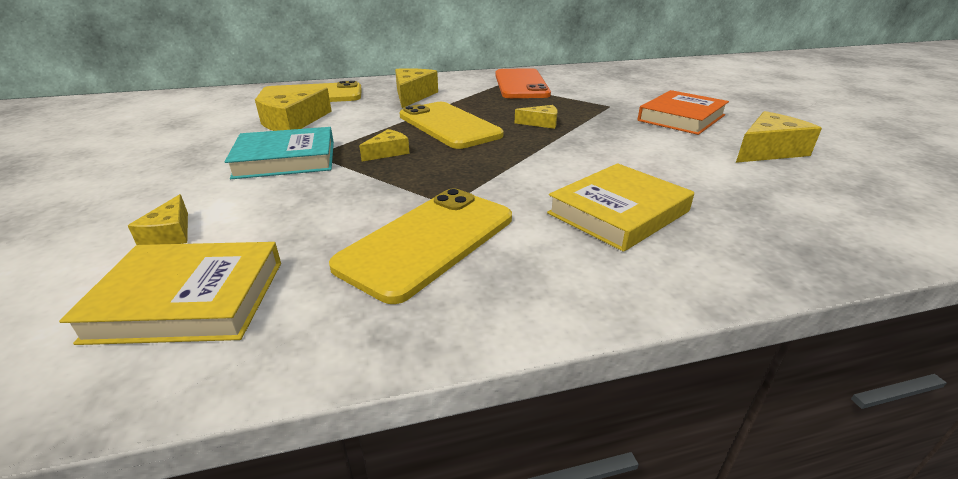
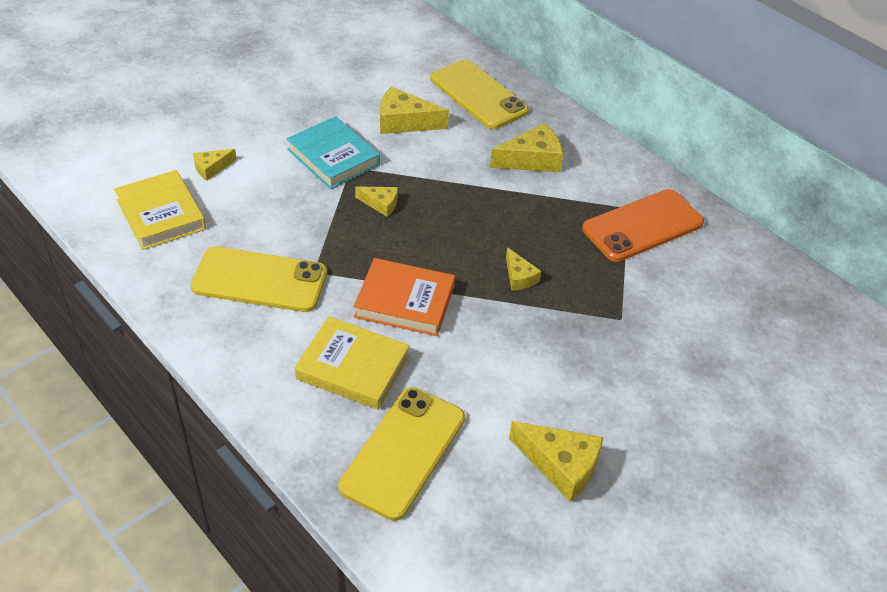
camera: 60 degrees right, 15 degrees up
yellow phone [399,102,503,149] -> yellow phone moved to [339,387,465,521]
orange book [637,90,729,135] -> orange book moved to [354,258,455,336]

